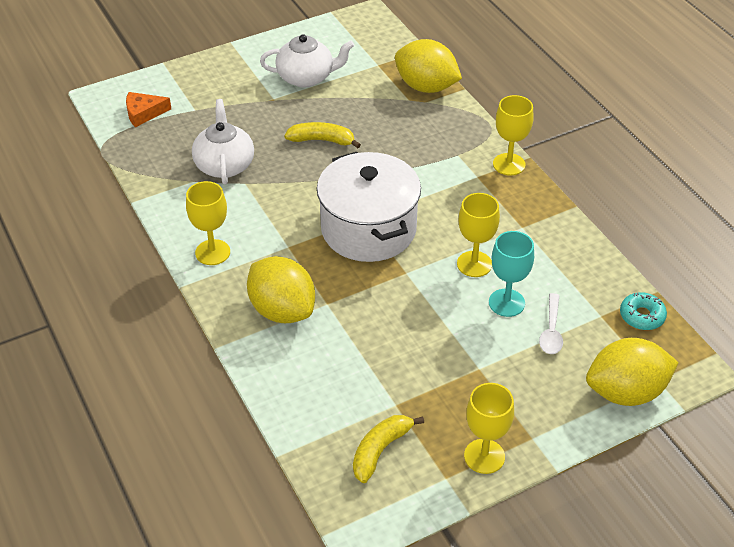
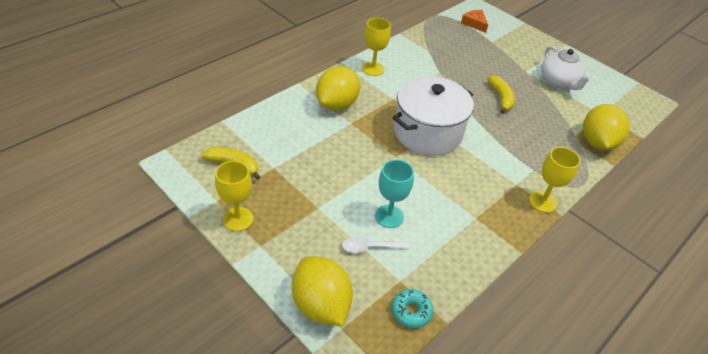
camera: 70 degrees right, 0 degrees up
white teapot [192,99,254,185] -> none
yellow goblet [457,193,500,277] -> none

